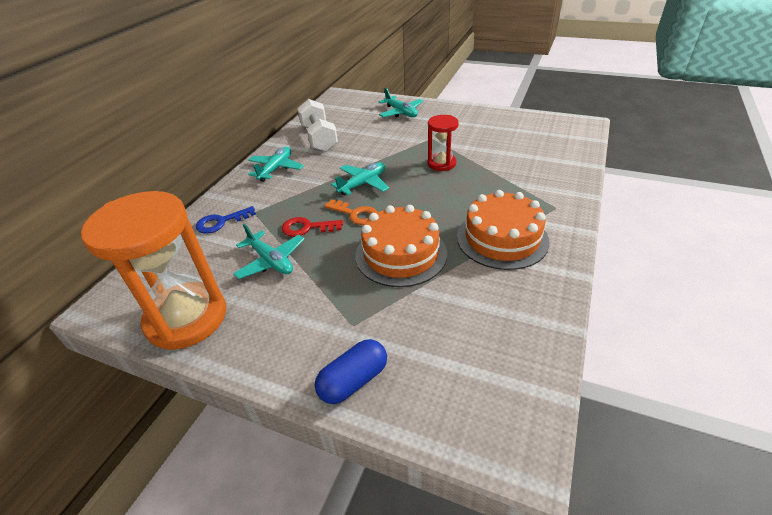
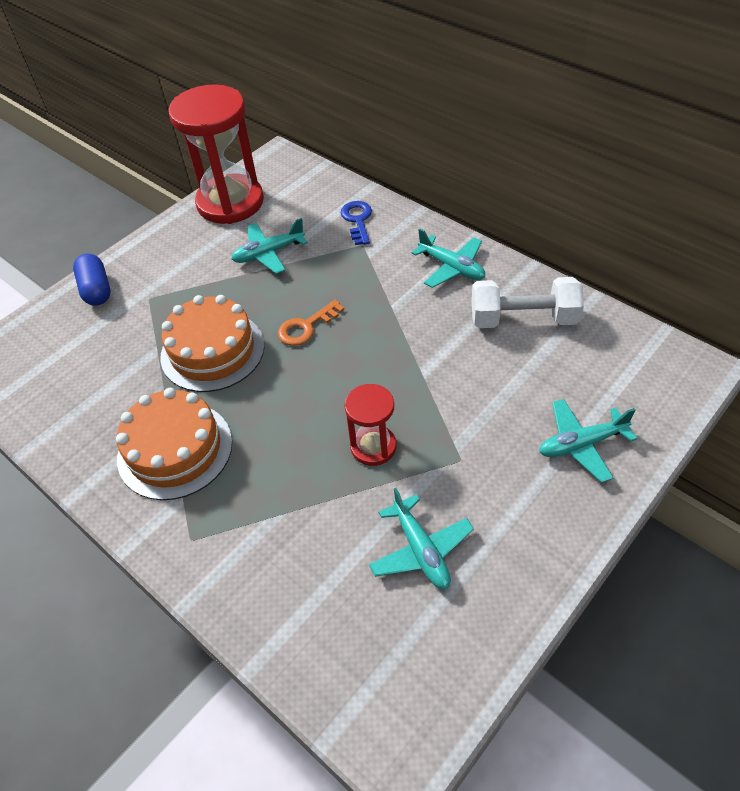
camera: 110 degrees right, 10 degrees up
orange hourglass [81,191,226,350] -> red hourglass [168,84,264,224]
red key [282,217,343,237] -> none
turquoise plane [331,162,389,196] -> turquoise plane moved to [369,488,474,589]

